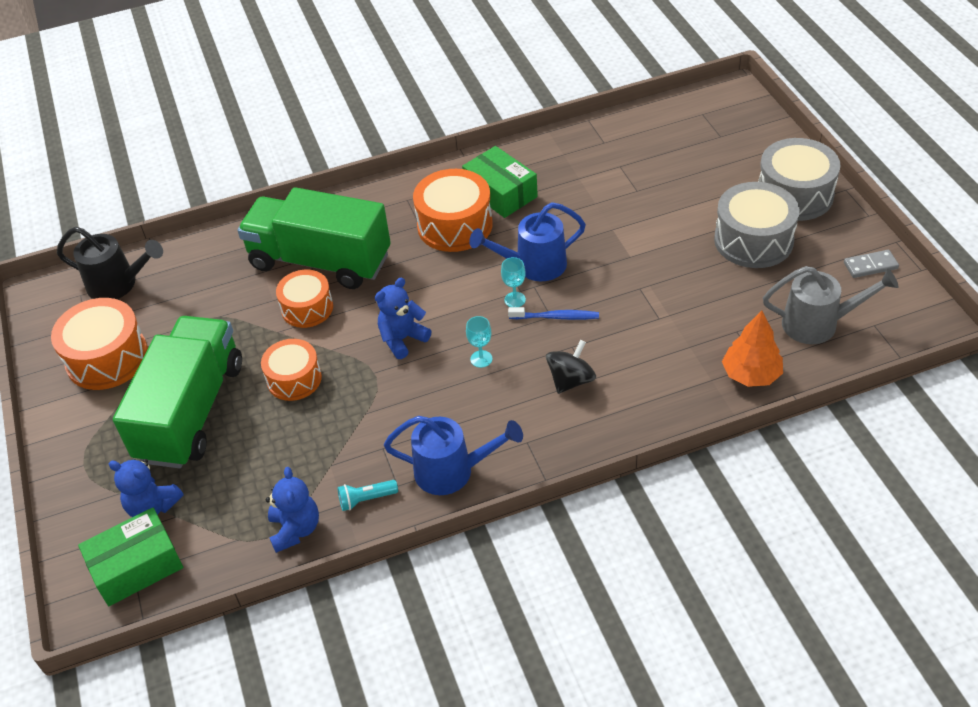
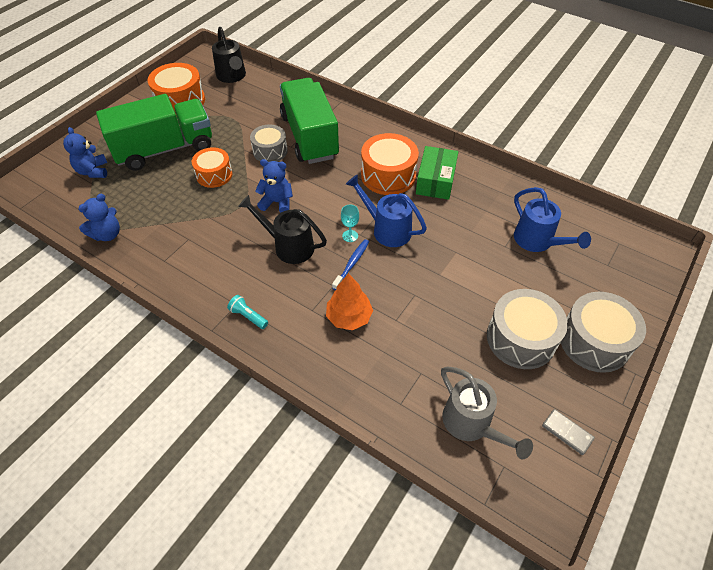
camera: 50 degrees right, 5 degrees up
green box [78,508,183,606] -> none
orange drum [276,270,333,328] -> grey drum [250,125,288,162]
turquoise flashlight [337,480,398,511] -> turquoise flashlight moved to [227,295,268,329]
blue watering can [384,416,523,495] -> blue watering can moved to [514,187,591,252]
turquoise goblet [466,316,493,368] -> black watering can [238,195,327,264]
blue toothbrush [508,307,599,320] -> blue toothbrush turned 120 degrees counterclockwise [332,239,369,290]
black spinning top [546,340,596,394] -> none
orange tree [722,311,783,387] -> orange tree moved to [326,273,373,330]

